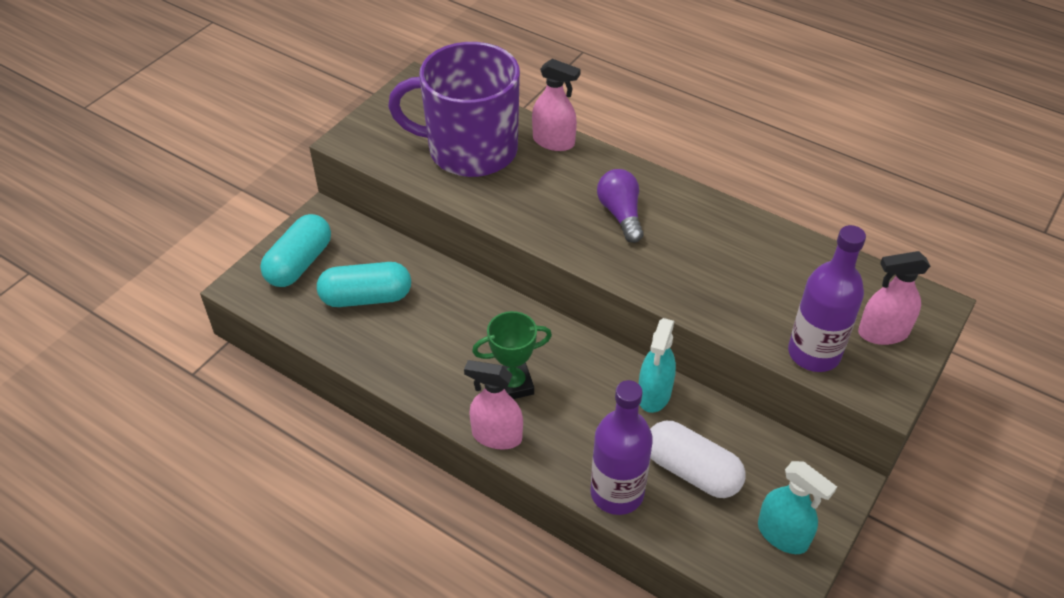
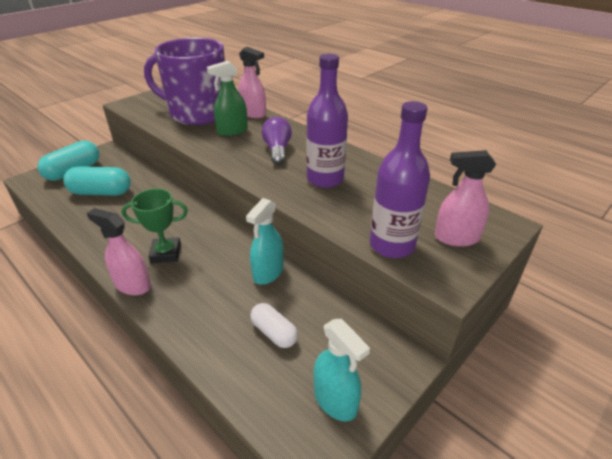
camera: 10 degrees right, 10 degrees down
purple bottle [590,380,653,515] -> purple bottle moved to [306,54,348,188]
white capsule [650,421,746,498] -> white capsule [250,303,298,348], size x0.63
none -> green spray bottle [207,61,248,136]

